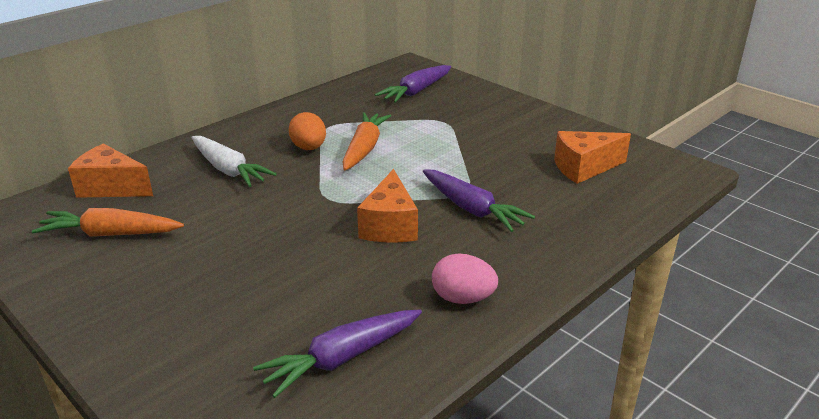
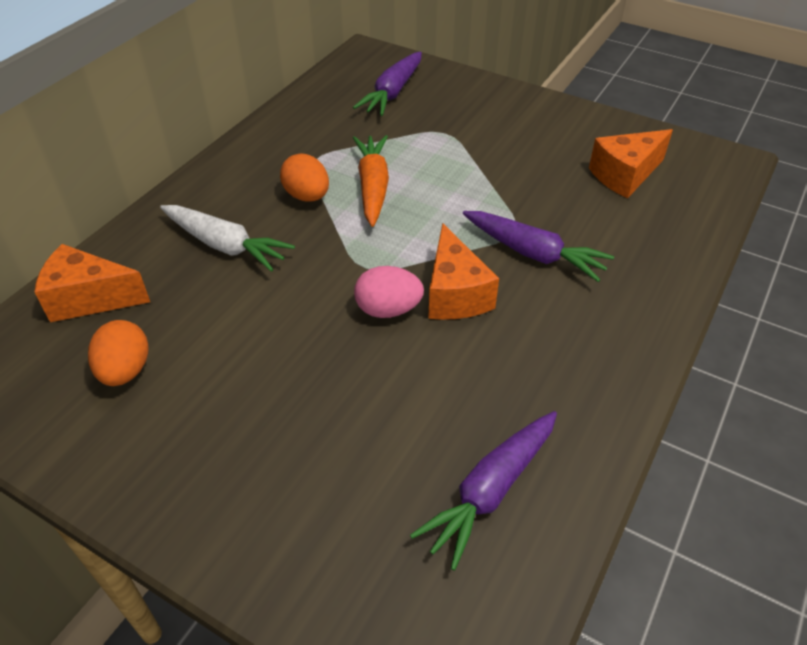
camera: 15 degrees left, 15 degrees up
orange carrot [32,208,184,237] -> orange egg [88,320,149,386]
pink egg [432,253,498,304] -> pink egg moved to [354,266,424,318]

